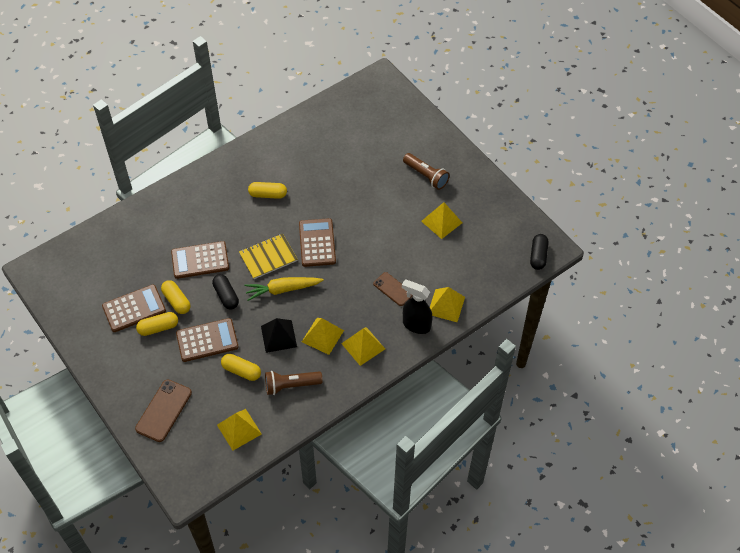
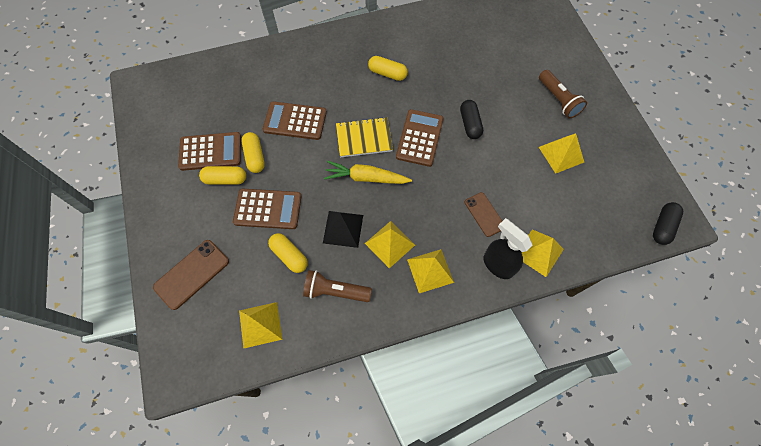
camera: 20 degrees right, 10 degrees up
black capsule [212,274,239,310] -> black capsule moved to [460,100,483,139]

